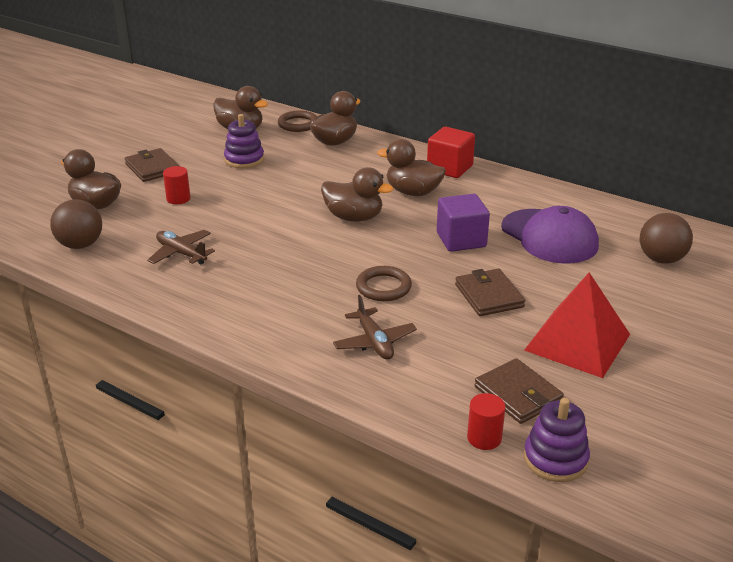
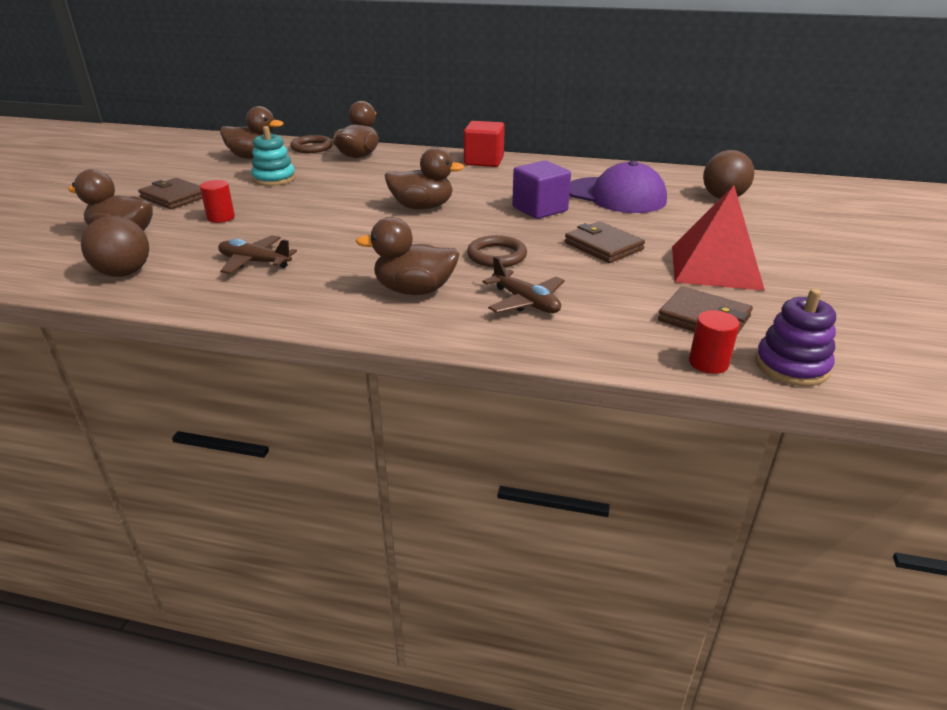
camera: 20 degrees left, 0 degrees up
purple stacking toy [224,114,264,168] -> turquoise stacking toy [251,126,296,186]
brown duck [377,139,446,196] -> brown duck moved to [356,217,459,295]

